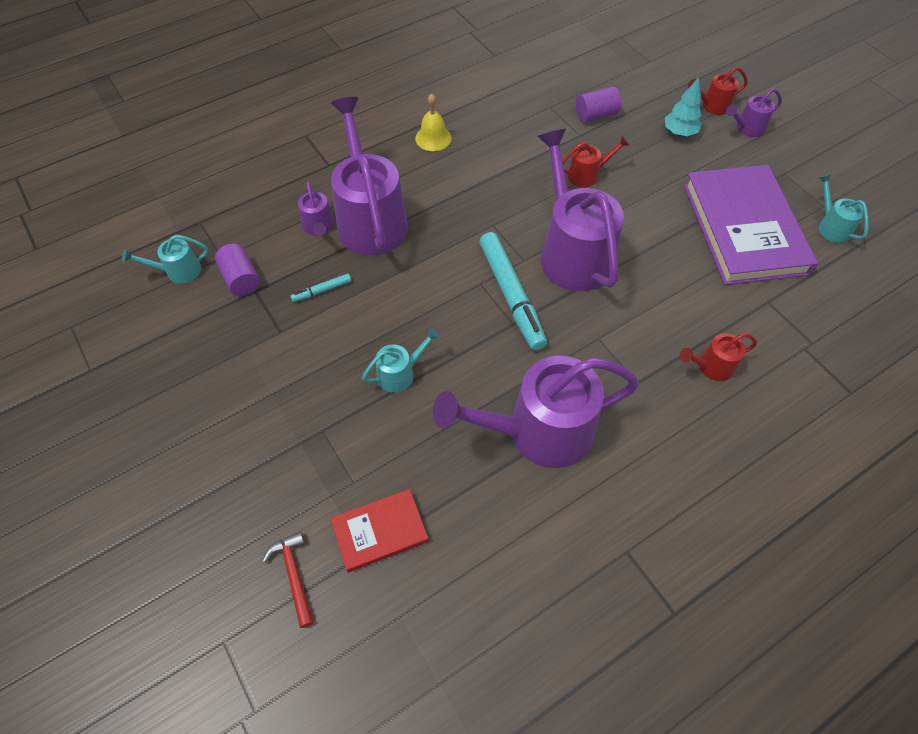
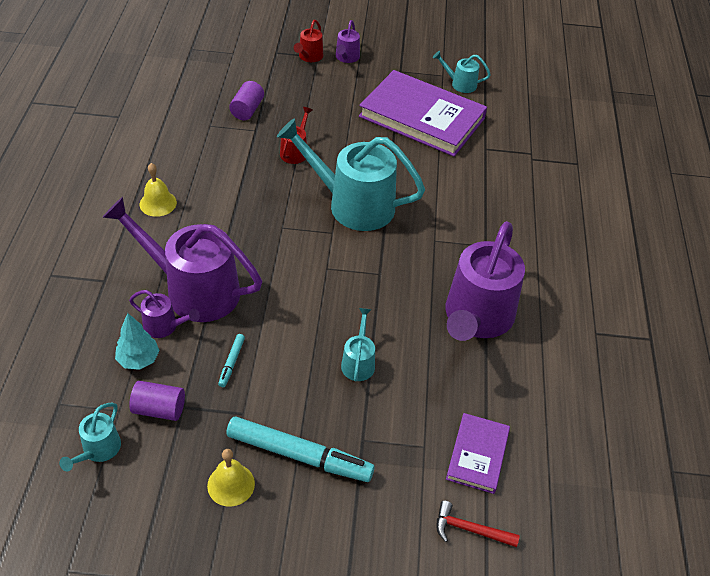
camera: 55 degrees left, 10 degrees down
red book [330,489,429,573] -> purple book [446,413,510,494]
turquoise marker [479,232,547,350] -> turquoise marker moved to [226,417,375,482]
purple watering can [538,129,624,291] -> turquoise watering can [277,118,425,231]
turquoise tree [665,77,702,136] -> turquoise tree moved to [115,313,160,370]
red watering can [680,333,757,381] -> none
none -> yellow bell [207,449,255,507]

